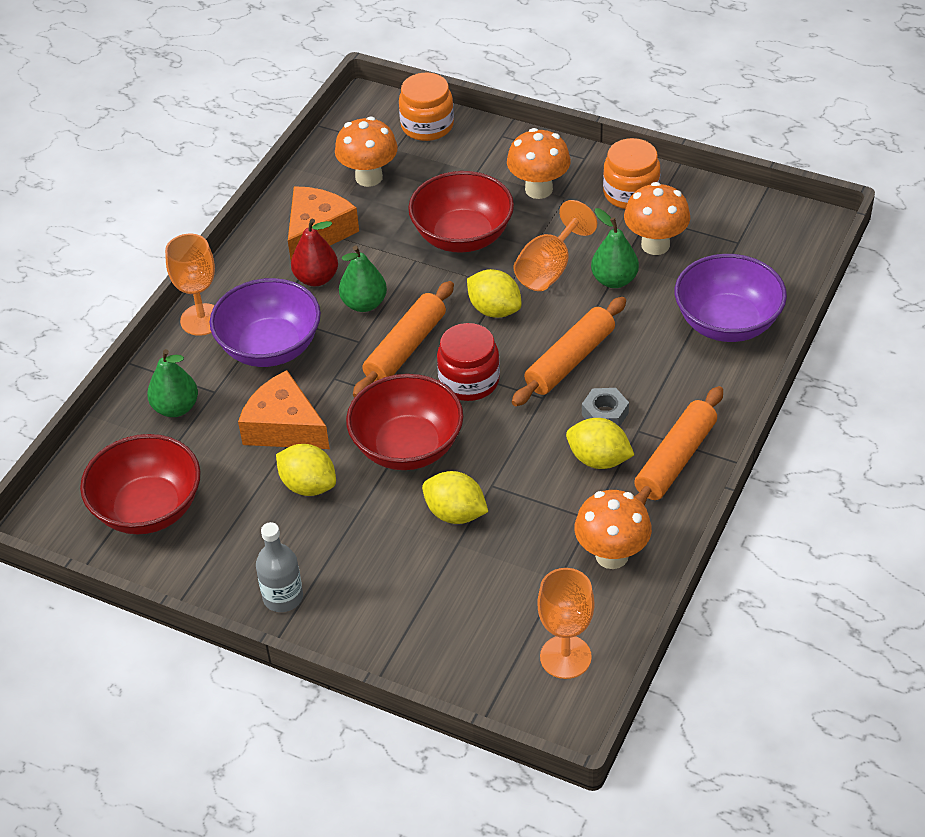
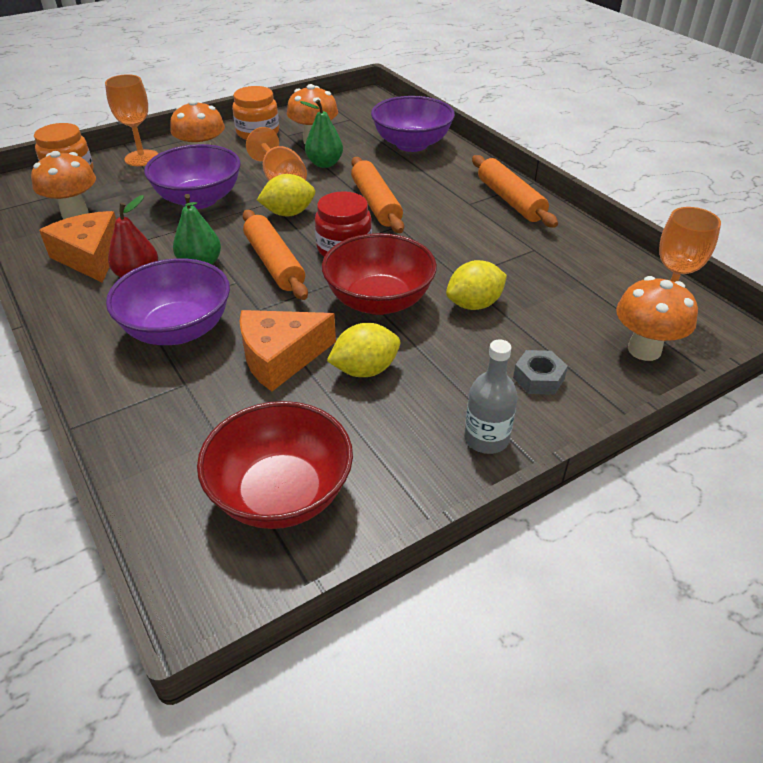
camera: 60 degrees left, 5 degrees down
green pear [147,349,198,417] -> none
orange goblet [165,234,215,336] -> orange goblet moved to [105,74,159,166]
red bowl [408,171,514,253] -> purple bowl [144,144,241,209]
yellow lemon [566,418,634,469] -> none
orange mushroom [574,490,652,569] -> orange mushroom moved to [616,276,698,361]
grey nut [582,388,629,427] -> grey nut moved to [513,350,568,395]

